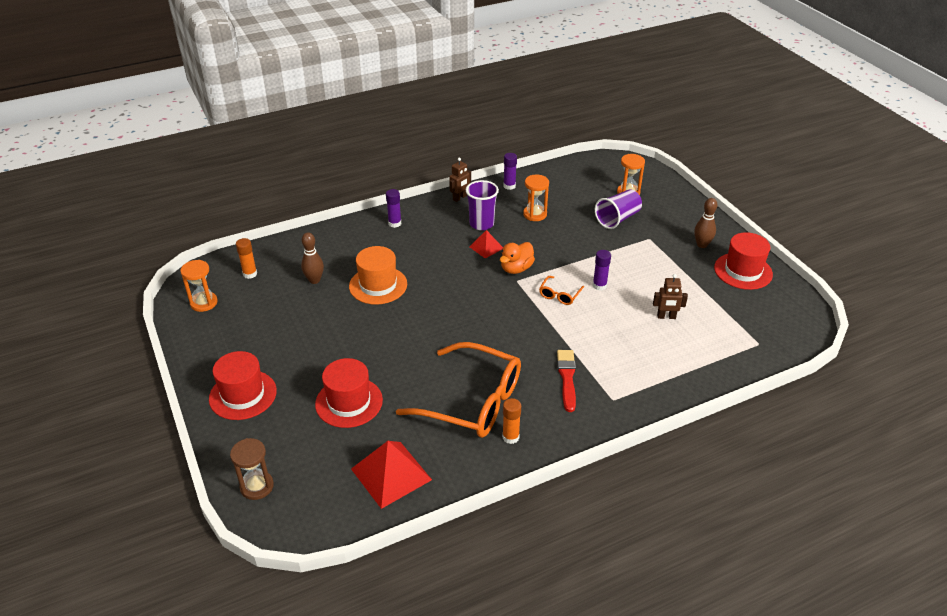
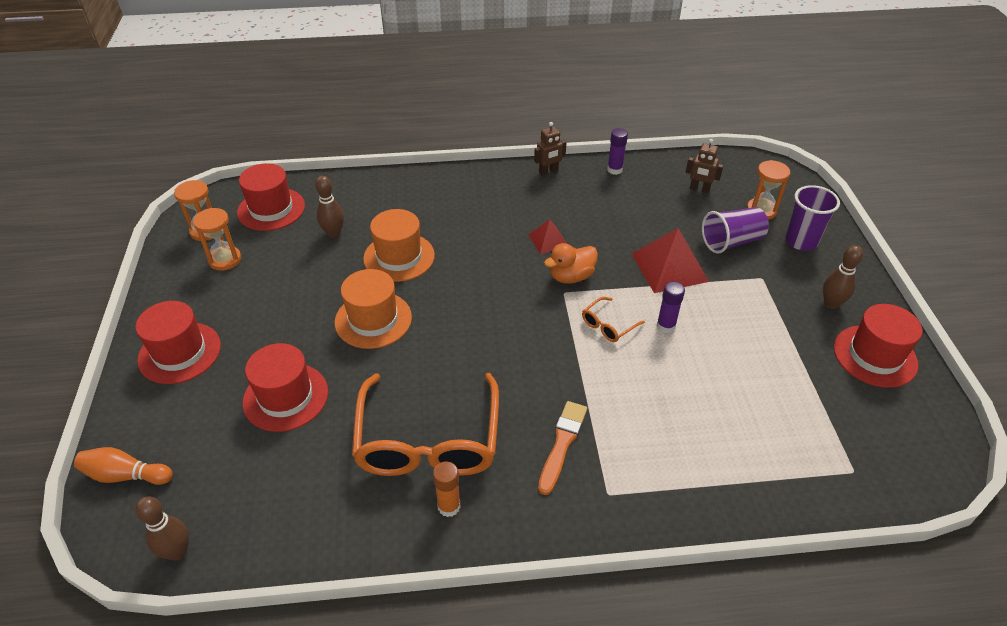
camera: 20 degrees right, 5 degrees up
brown hourglass [230,438,274,500] -> orange bowling pin [74,447,173,485]
orange glue stick [236,238,257,279] -> red hat [237,163,305,231]
red pyramid [351,441,432,509] -> red pyramid moved to [632,228,709,293]
purple glue stick [386,189,401,228] -> none
orange glasses [396,342,521,438] -> orange glasses turned 45 degrees clockwise [352,373,499,476]
purple cup [466,180,499,230] -> purple cup moved to [785,185,840,250]
orange hourglass [523,175,549,221] -> orange hourglass moved to [193,208,241,271]
red brush [557,350,576,412] -> orange brush [538,401,587,495]
brown robot [653,274,688,319] -> brown robot moved to [686,139,724,193]
none -> brown bowling pin [135,496,189,561]
none -> orange hat [335,269,412,349]

